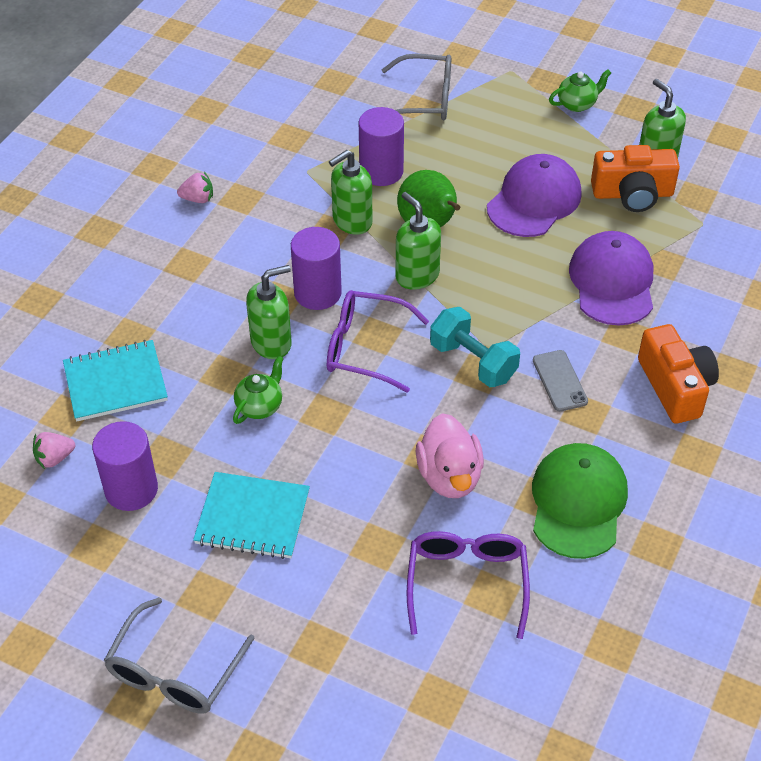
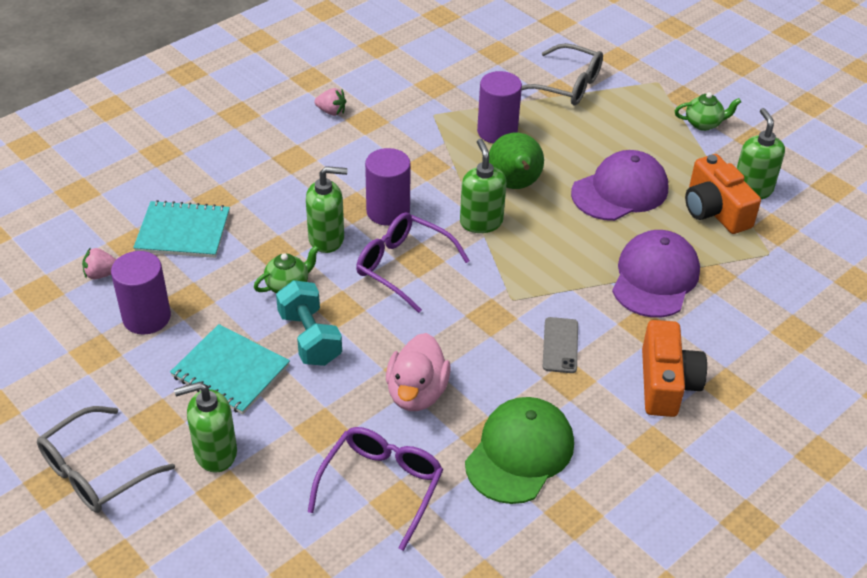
camera: 20 degrees right, 5 degrees down
green soap dispenser [329,150,372,235] -> green soap dispenser moved to [174,382,237,473]
turquoise dumbbell [430,307,520,387] -> turquoise dumbbell moved to [276,280,342,366]
orange camera [591,145,680,212] -> orange camera turned 45 degrees clockwise [685,154,761,234]

